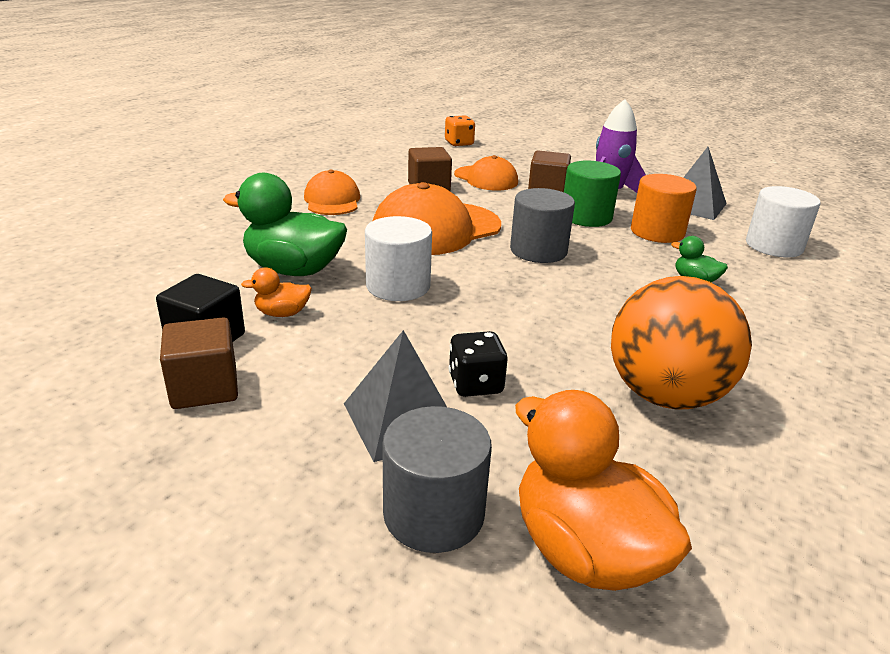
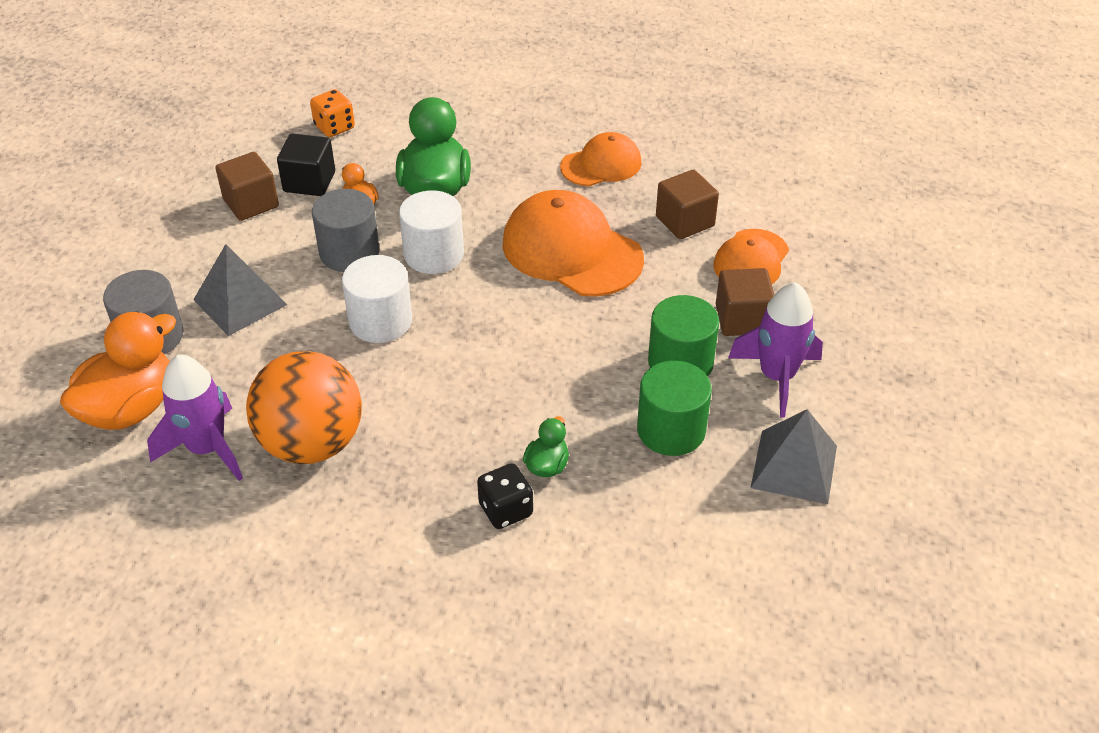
camera: 75 degrees right, 15 degrees up
orange dice [445,115,475,146] -> orange dice moved to [310,89,355,137]
black dice [449,331,508,397] -> black dice moved to [477,463,533,529]
grey cylinder [510,188,575,263] -> grey cylinder moved to [312,189,379,272]
orange cylinder [631,174,697,243] -> green cylinder [637,361,712,456]
white cylinder [746,186,821,258] -> white cylinder moved to [342,255,412,343]
none -> purple rocket [147,355,243,481]

